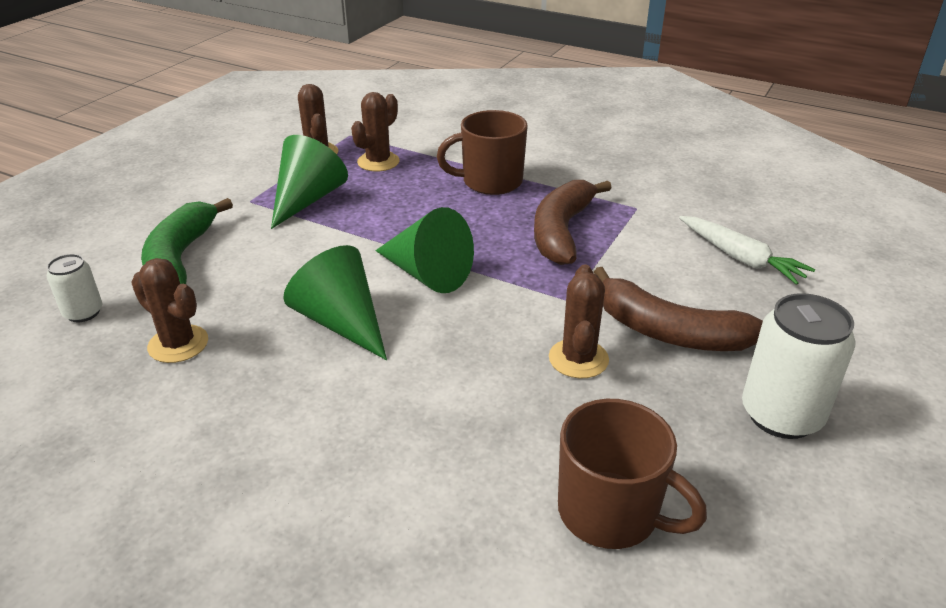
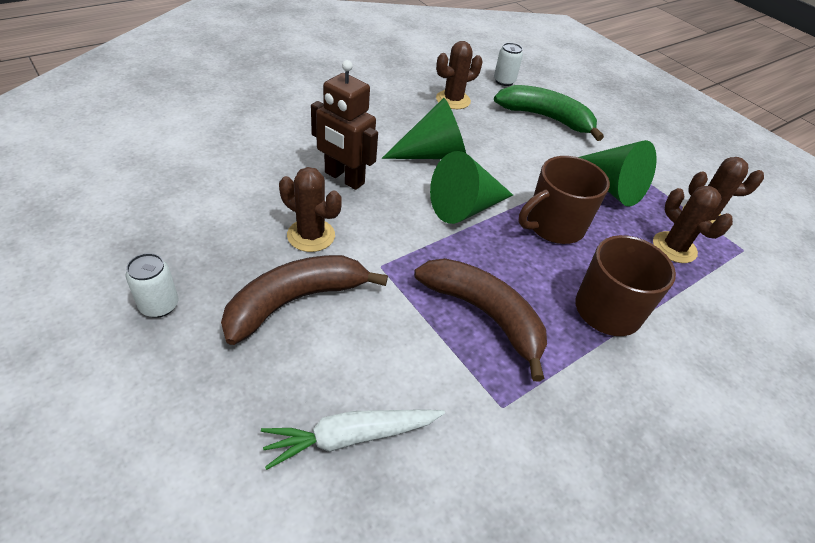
camera: 110 degrees right, 10 degrees up
brown mug [558,399,707,549] -> brown mug moved to [519,156,610,244]
white can [742,293,856,439] -> white can [125,253,178,318], size x0.55
none -> brown robot [311,60,378,190]

